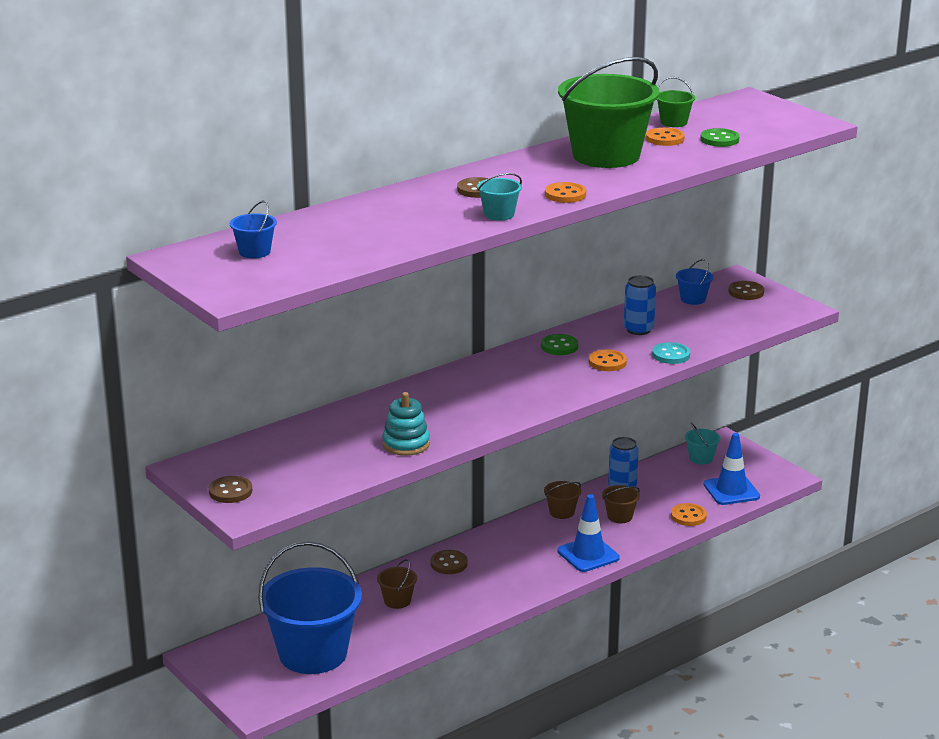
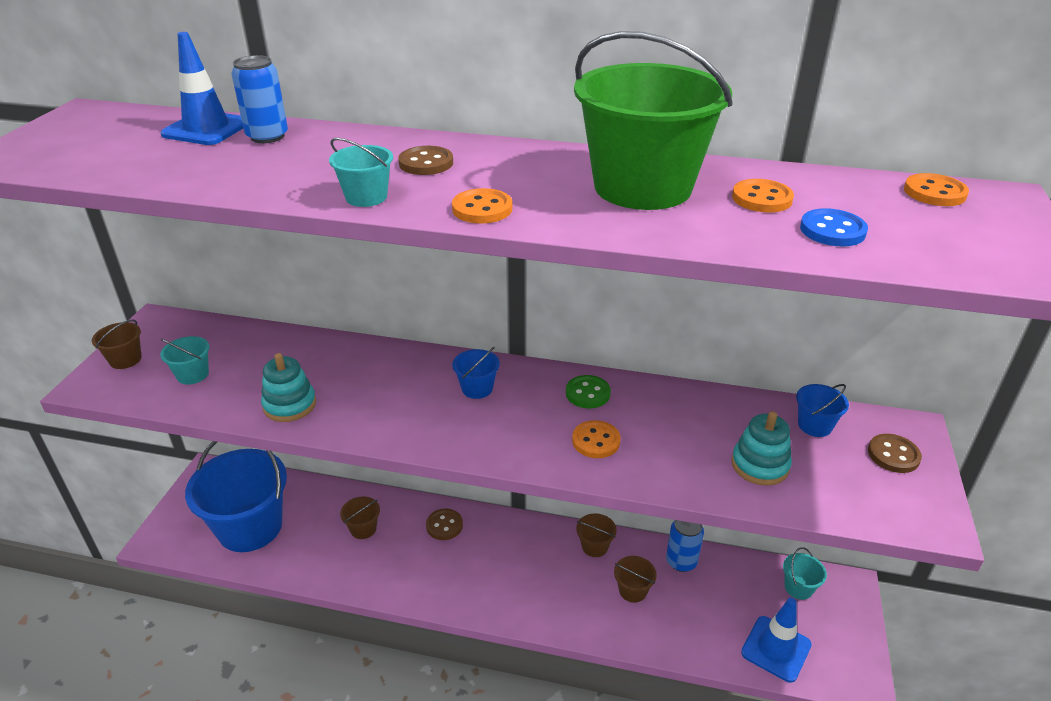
camera: 50 degrees right, 10 degrees up
brown button [209,476,252,503] -> brown bucket [92,319,141,369]
blue bucket [230,200,277,258] -> blue bucket moved to [452,347,500,399]
blue traffic cone [557,494,620,572] -> blue traffic cone moved to [161,32,243,145]
blue can [624,275,656,335] -> blue can moved to [231,55,288,143]
turquoise button [652,342,690,364] -> none
green bucket [656,77,695,127] -> none
orange button [671,503,707,526] -> orange button moved to [904,173,969,206]
green button [700,128,739,147] -> blue button [800,208,868,247]
none -> turquoise bucket [160,336,209,385]
none -> turquoise stacking toy [731,411,792,486]

